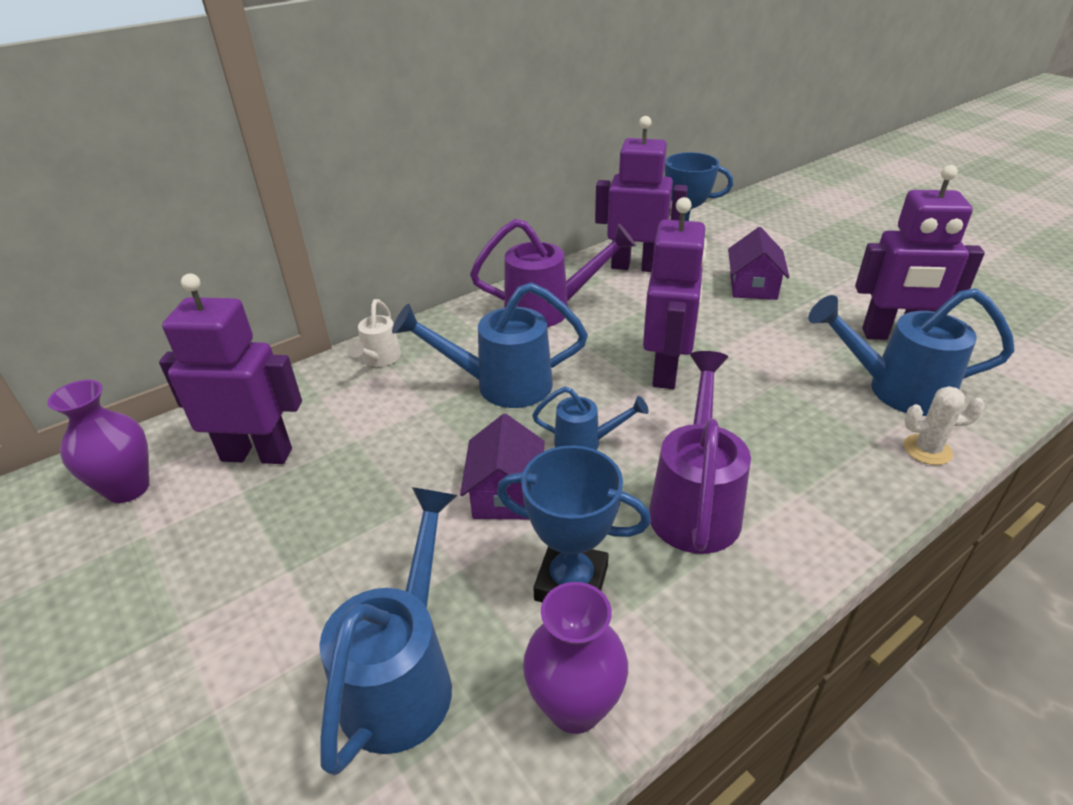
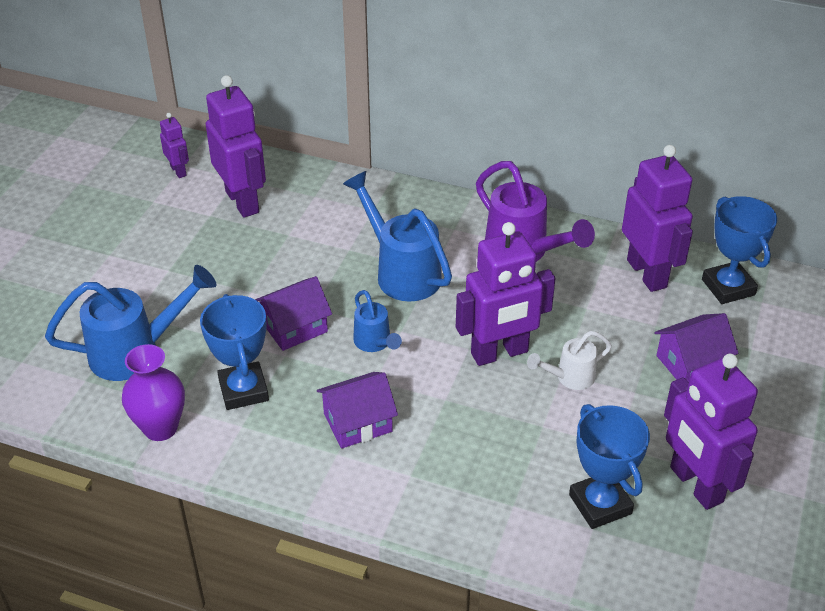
camera: 55 degrees right, 5 degrees up
purple vase [47,380,149,503] -> purple robot [160,113,189,178]
white watering can [347,299,401,367] -> white watering can moved to [527,331,612,390]
purple watering can [649,351,751,554] -> purple house [317,372,398,449]
blue watering can [808,288,1015,416] -> blue trophy [569,404,650,529]
white cactus [904,386,985,465] -> none

